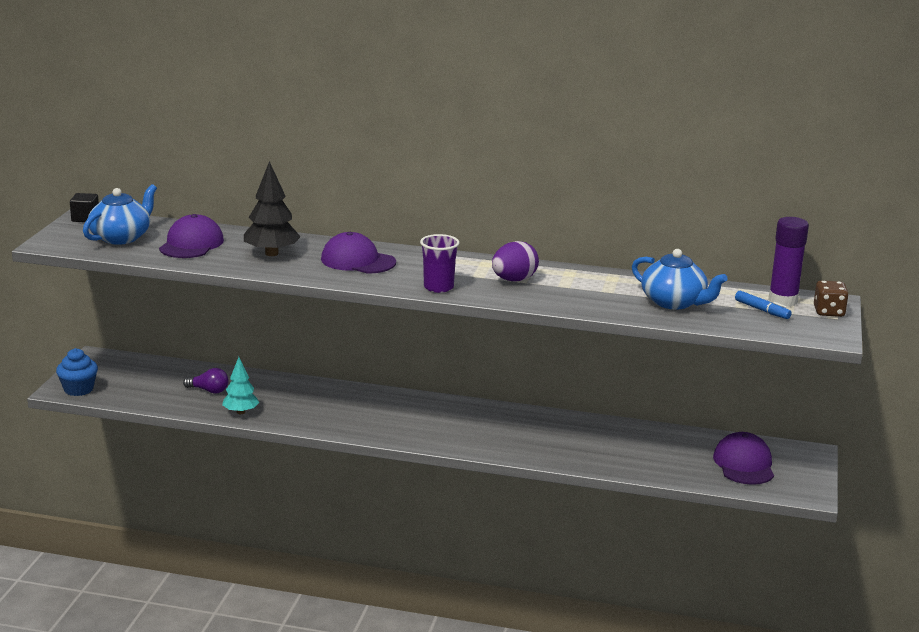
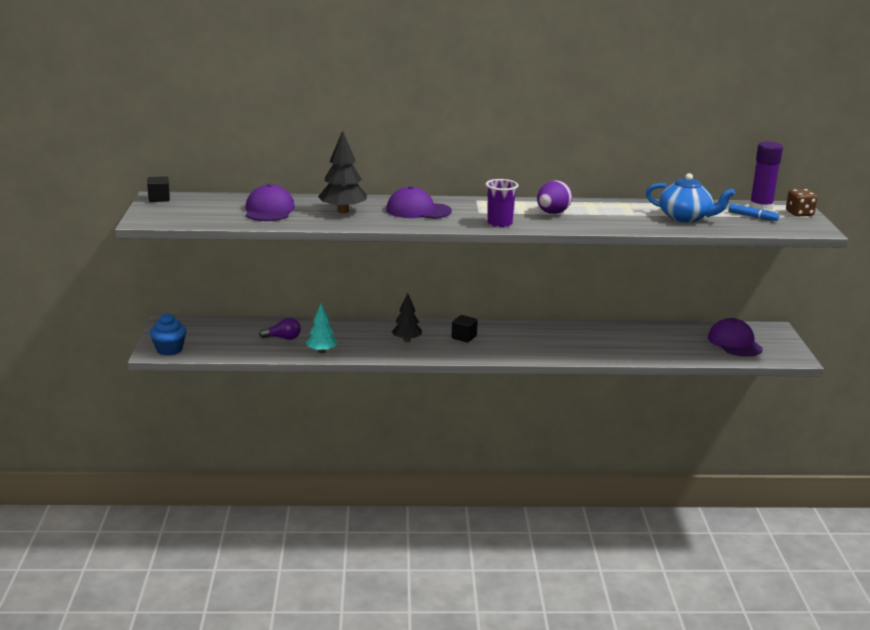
camera: 15 degrees left, 0 degrees up
blue teapot [83,184,157,245] -> none
none -> black tree [391,293,422,342]
none -> black cube [452,315,478,343]

